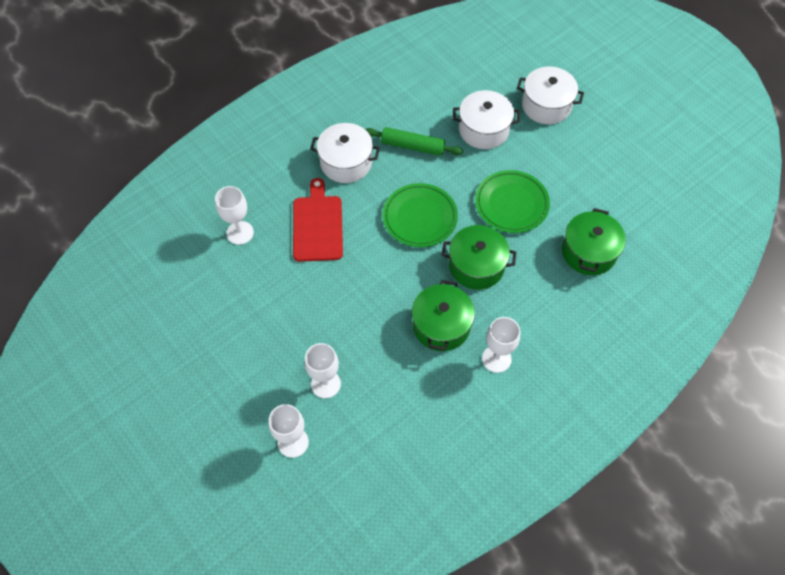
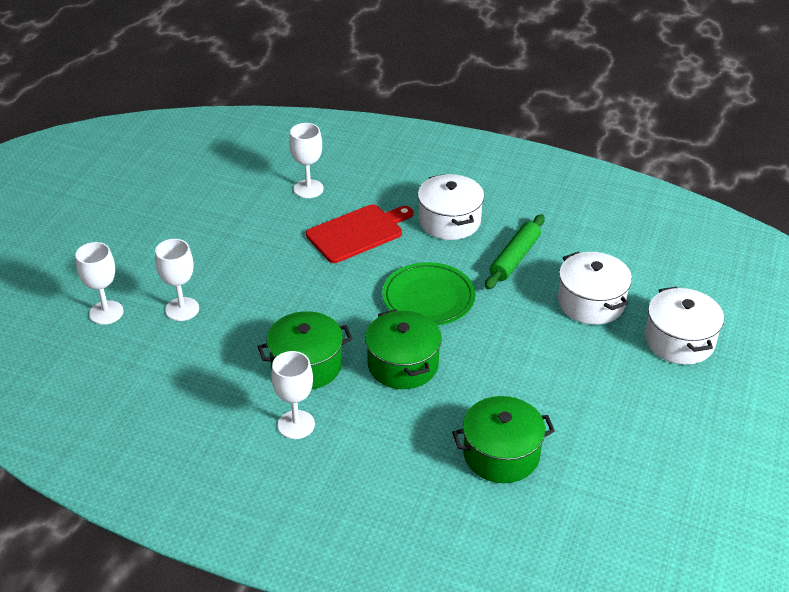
camera: 60 degrees right, 20 degrees down
green rolling pin [365,127,463,156] -> green rolling pin turned 45 degrees clockwise [485,214,545,289]
green plate [475,170,550,233] -> none

